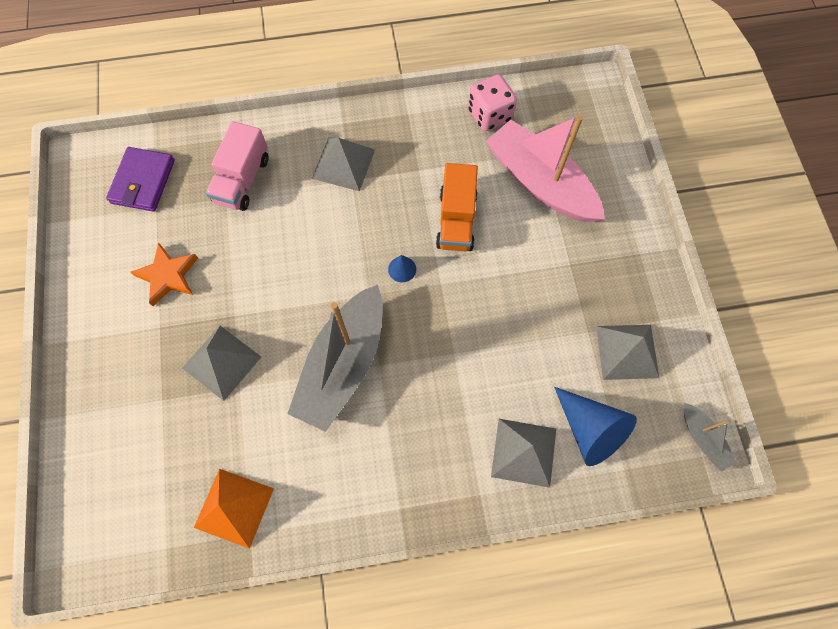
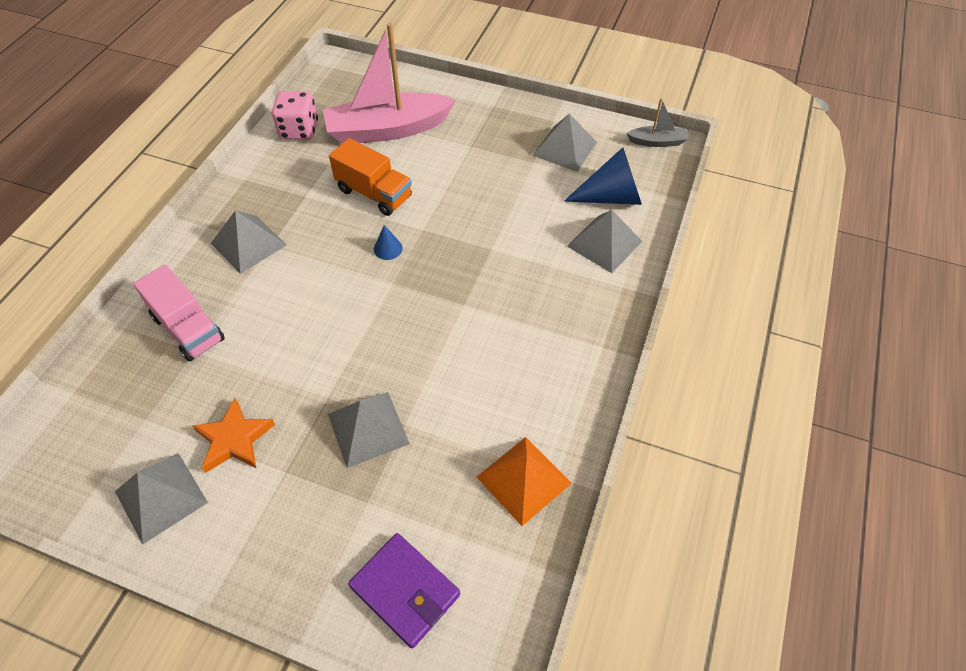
camera: 60 degrees left, 15 degrees down
purple wallet [106,147,175,212] -> purple wallet moved to [348,533,460,648]
grey boat [287,284,383,432] -> none
none -> grey pyramid [115,453,208,544]

